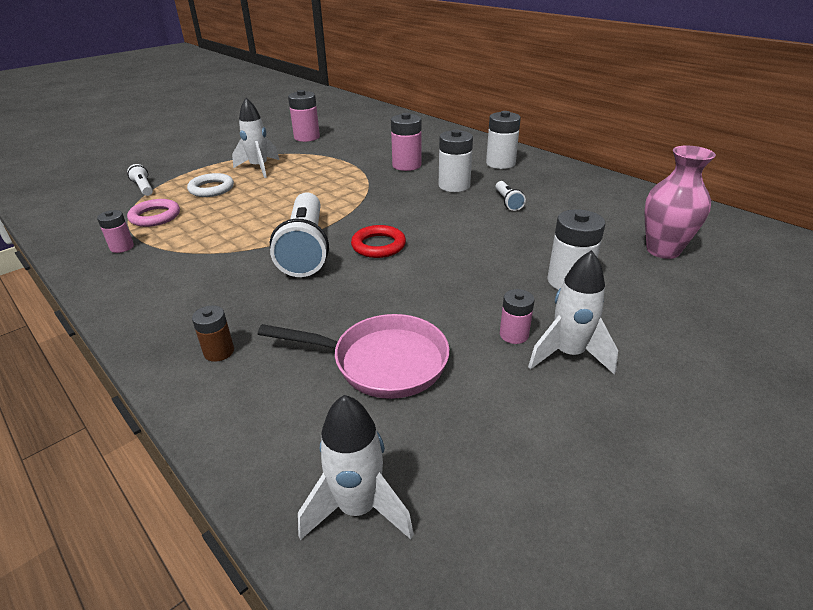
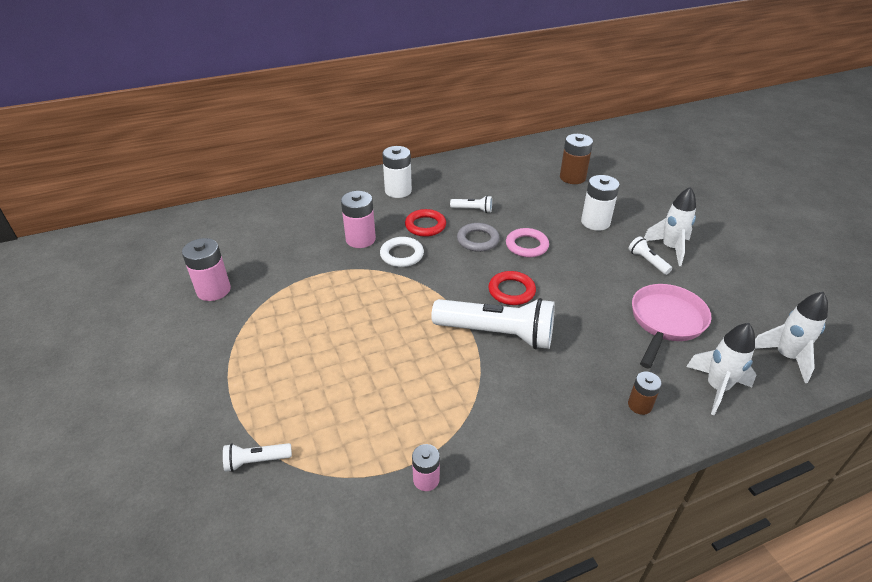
camera: 70 degrees left, 5 degrees up
pink ring [127,199,180,227] -> pink ring moved to [506,228,549,257]
white ring [187,173,234,197] -> white ring moved to [380,237,424,267]
white rocket [232,98,279,178] -> white rocket moved to [686,323,756,415]
white battery [439,130,473,192] -> red ring [405,209,446,237]
pink battery [500,289,534,344] -> white flashlight [629,236,672,275]
pink vase [644,146,716,259] -> brown battery [560,134,593,184]
none -> grey ring [457,223,500,252]

